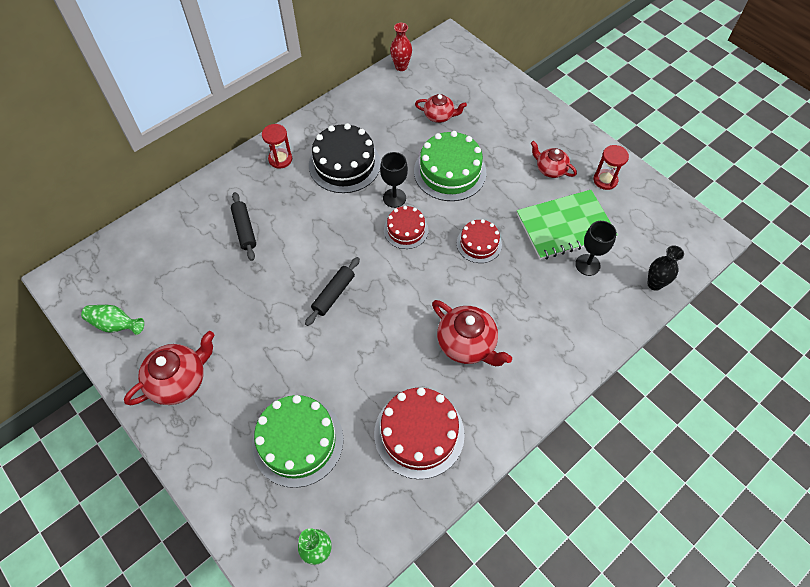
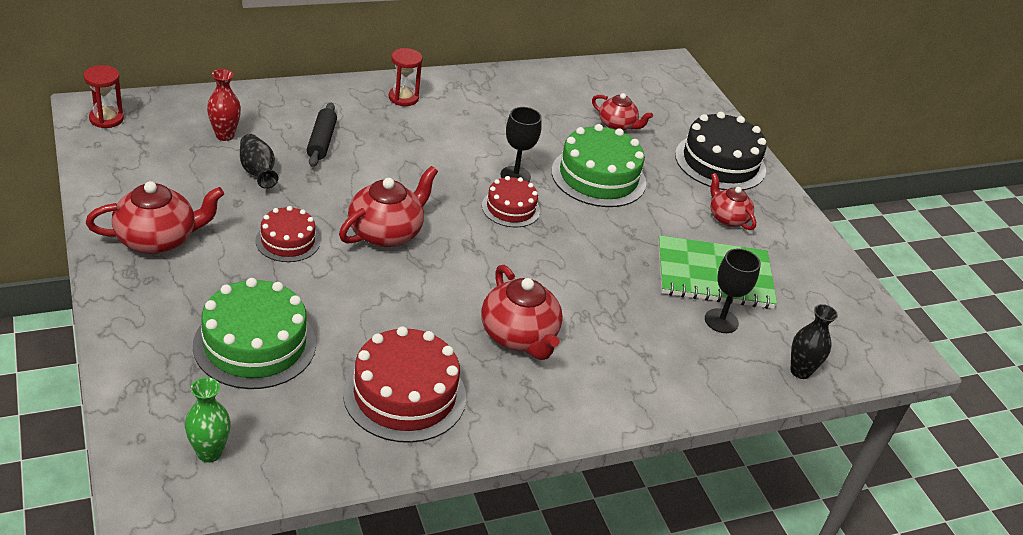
camera: 15 degrees right, 20 degrees down
green vase [81,305,144,335] -> none
black rolling pin [305,257,360,326] -> red teapot [339,166,438,247]
black cake [309,123,381,193] -> black cake moved to [675,112,767,190]
red vase [390,23,412,71] -> red vase moved to [207,69,241,141]
red cake [457,219,502,263] -> red cake moved to [256,206,320,262]
red hourglass [593,145,629,190] -> red hourglass moved to [84,65,124,128]
none -> black vase [240,134,278,189]

